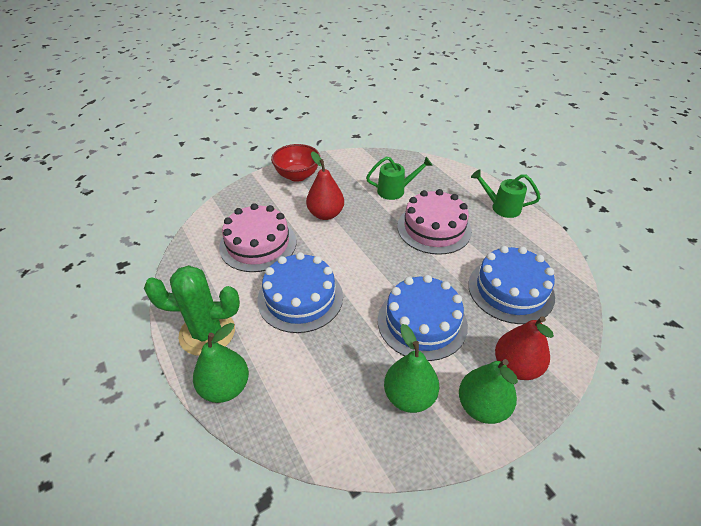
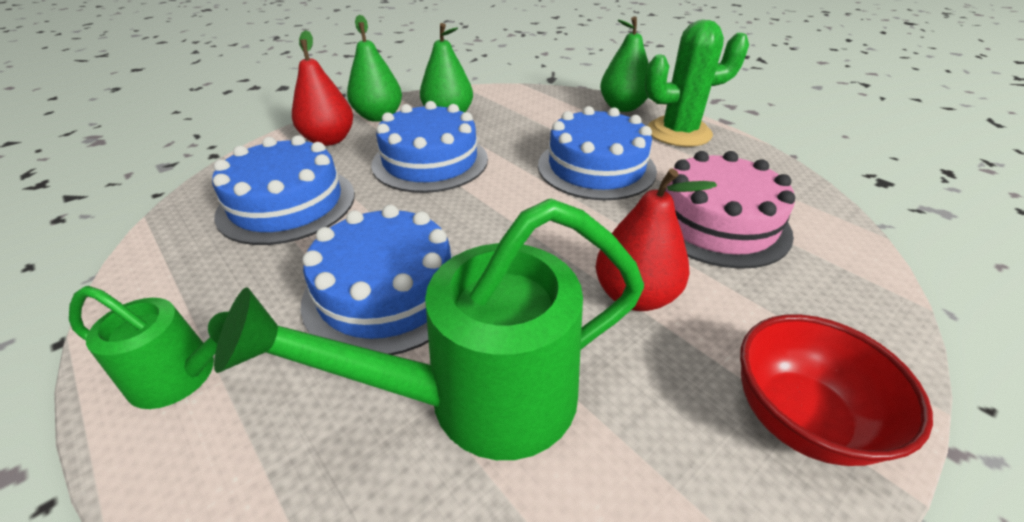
camera: 170 degrees right, 5 degrees down
green watering can [366,157,433,200] -> green watering can [214,199,644,460], size x1.80
pink cake [397,189,472,255] -> blue cake [301,205,454,355]

